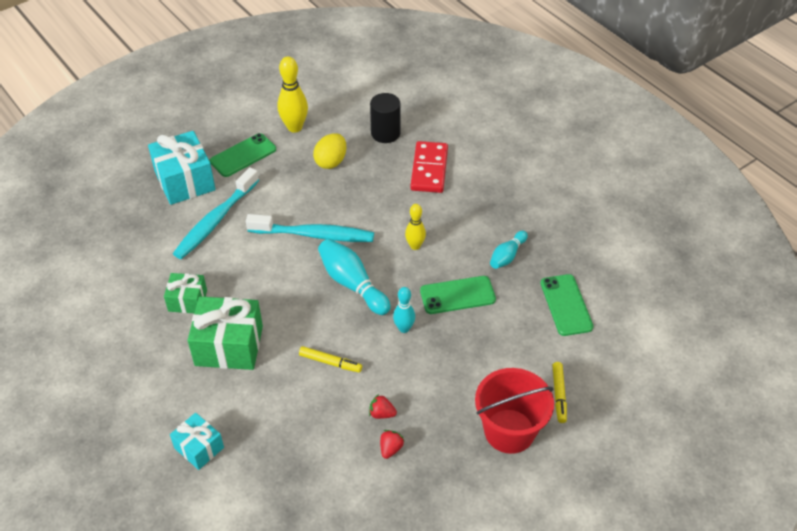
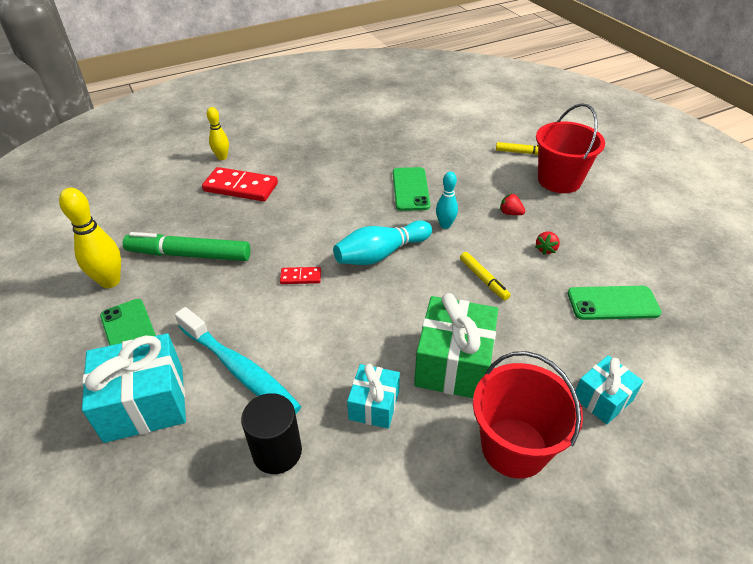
camera: 80 degrees left, 5 degrees down
green gift [164,273,207,313] -> turquoise gift [347,364,400,429]
turquoise toothbrush [246,214,374,242] -> red domino [280,267,321,284]
yellow marker [299,346,362,373] -> yellow marker turned 120 degrees clockwise [460,252,511,300]
yellow egg [313,133,346,169] -> green marker [123,232,251,261]
black cylinder [370,93,401,143] -> black cylinder moved to [241,393,302,474]
red strawberry [380,430,404,459] -> red strawberry moved to [500,193,525,215]
yellow bowling pin [405,204,426,250] -> yellow bowling pin moved to [207,107,229,160]
turquoise bowling pin [490,231,528,269] -> none
green phone [541,274,594,336] -> green phone moved to [568,286,661,320]
none -> red bucket [473,351,583,479]

